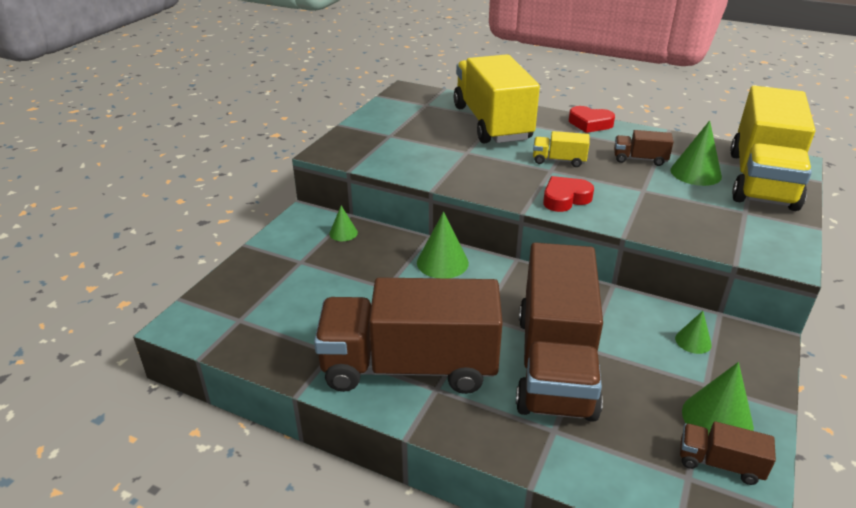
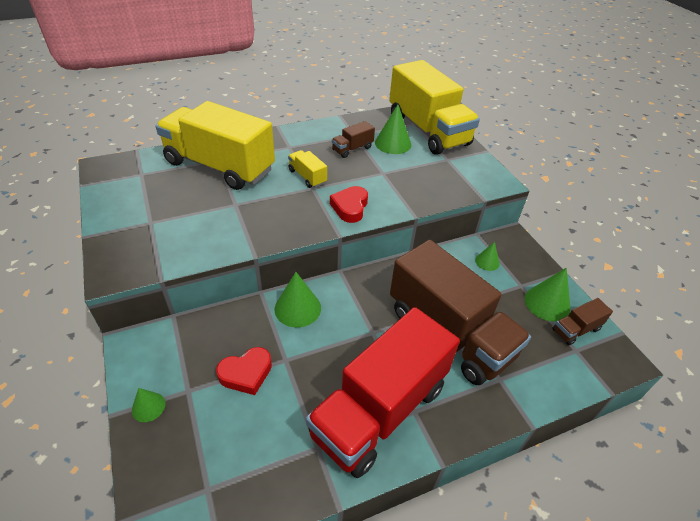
camera: 50 degrees left, 10 degrees up
brown truck [314,278,503,394] -> red truck [306,307,460,478]
green cone [329,206,358,241] -> green cone moved to [132,388,166,422]
yellow truck [533,131,590,167] -> yellow truck turned 90 degrees clockwise [288,150,327,188]
red heart [569,106,615,133] -> red heart moved to [216,347,272,395]

